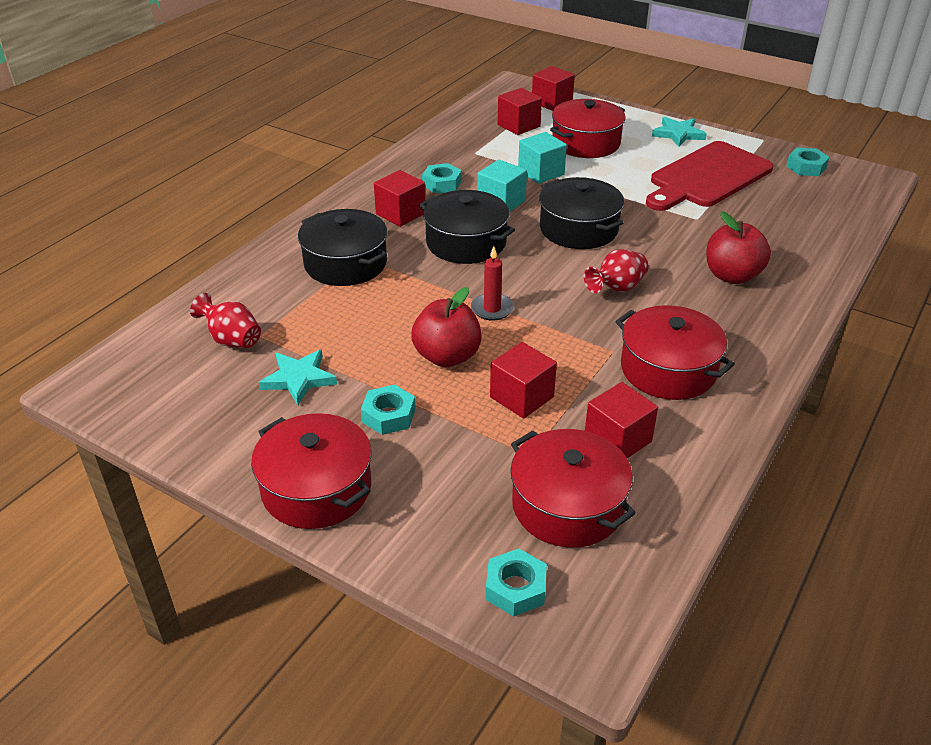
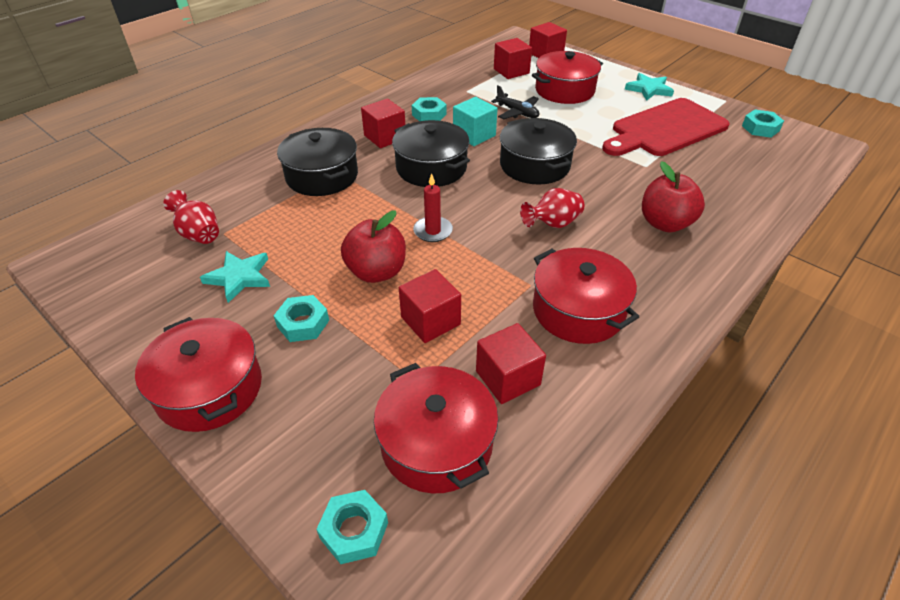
camera: 10 degrees right, 5 degrees up
turquoise cube [518,132,567,184] -> black plane [491,85,539,120]

